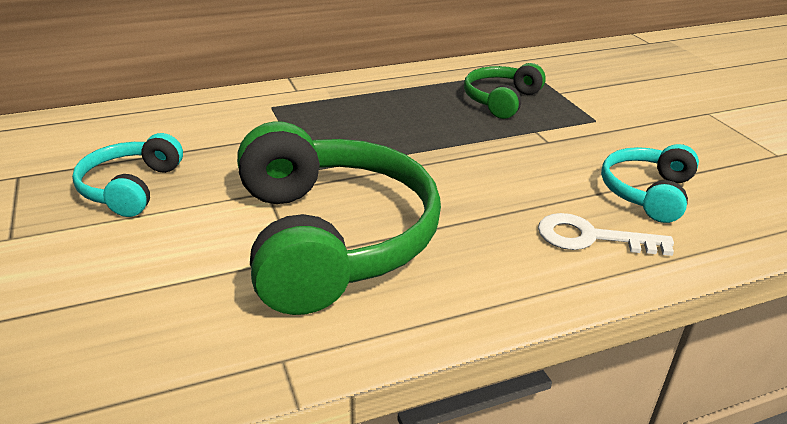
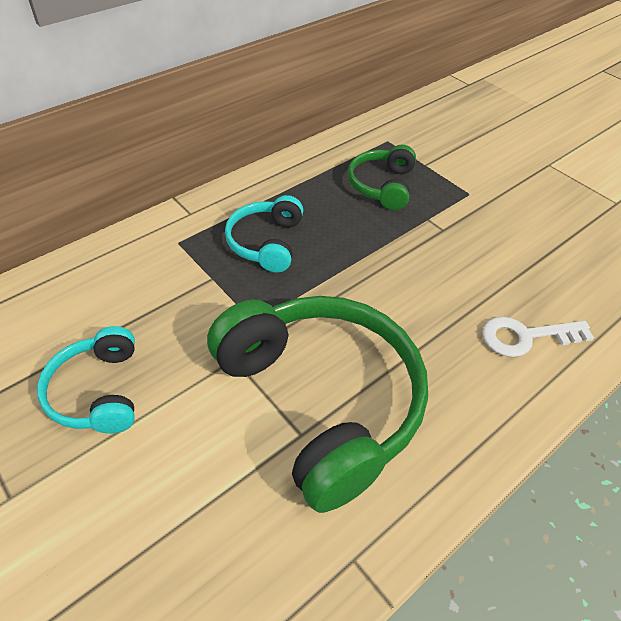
camera: 20 degrees left, 15 degrees up
turquoise headphones [601,144,699,223] -> turquoise headphones moved to [225,195,303,272]

